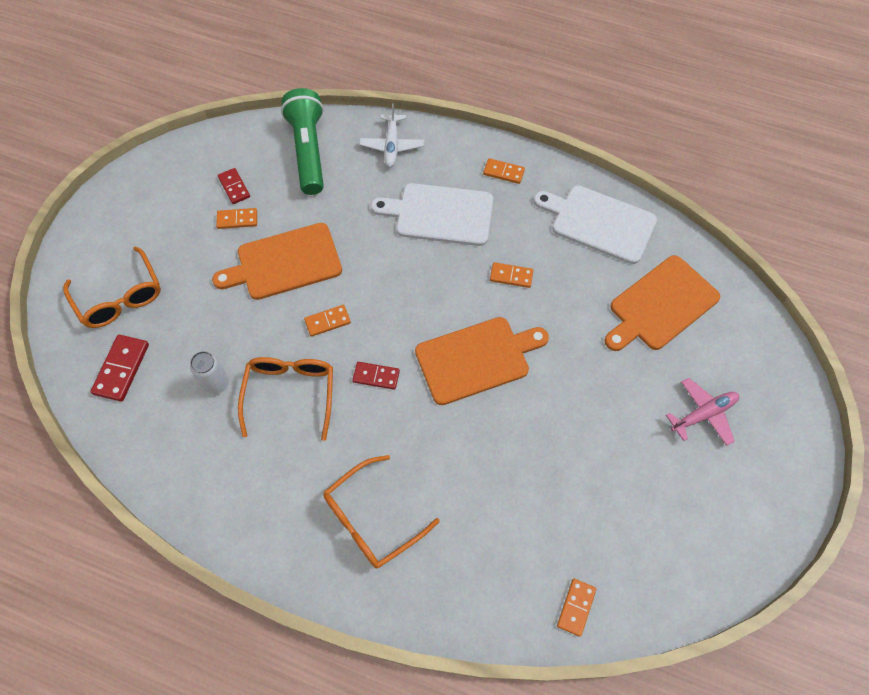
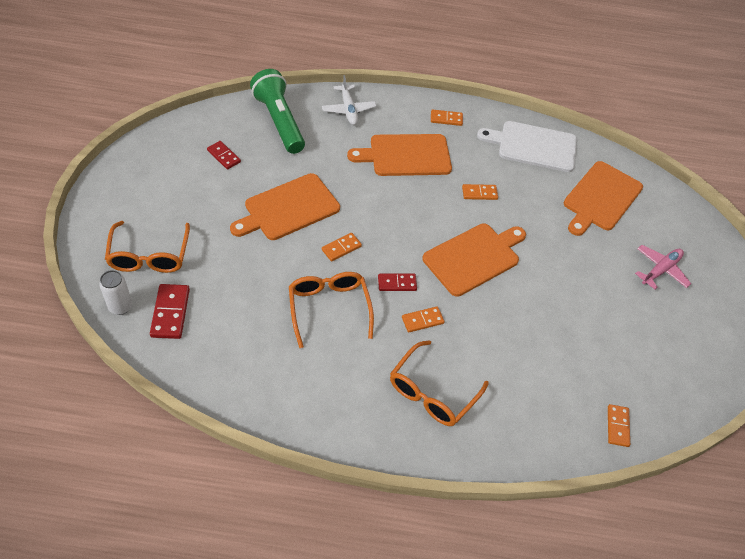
camera: 20 degrees left, 10 degrees down
orange glasses [63,246,161,328] -> orange glasses turned 45 degrees clockwise [105,221,190,273]
white can [190,351,229,395] -> white can moved to [99,270,132,315]
orange domino [216,208,257,229] -> orange domino moved to [402,306,444,333]
white cutting board [371,183,493,246] -> orange cutting board [347,134,452,176]

